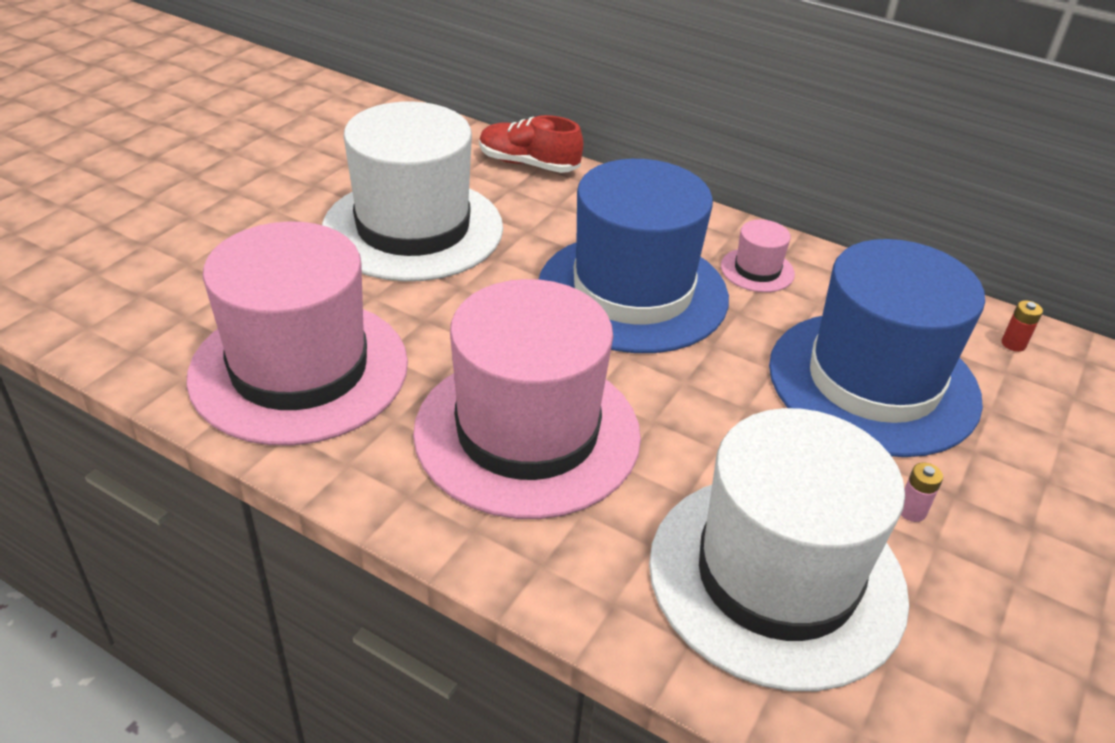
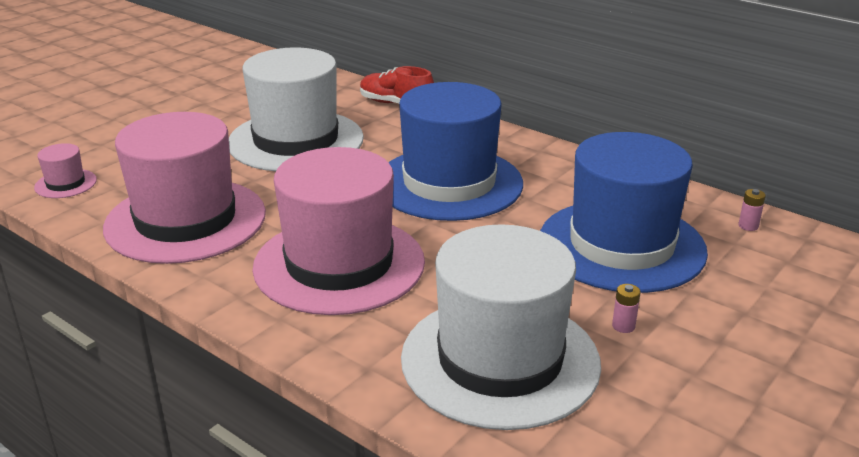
camera: 10 degrees right, 10 degrees down
pink hat [721,220,795,292] -> pink hat moved to [34,143,97,198]
red battery [1002,300,1043,352] -> pink battery [738,189,766,231]

